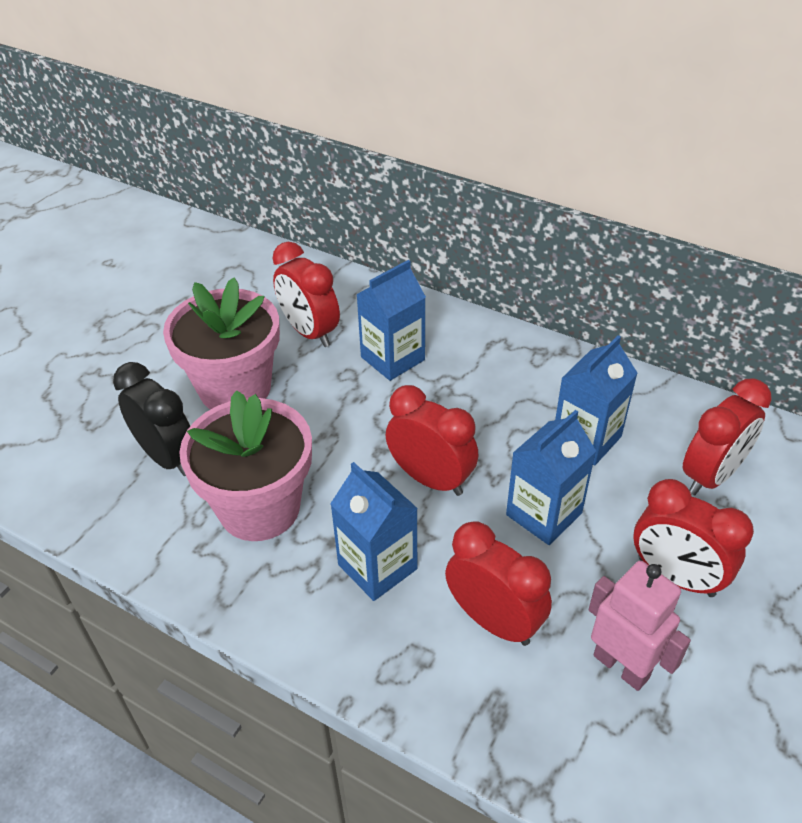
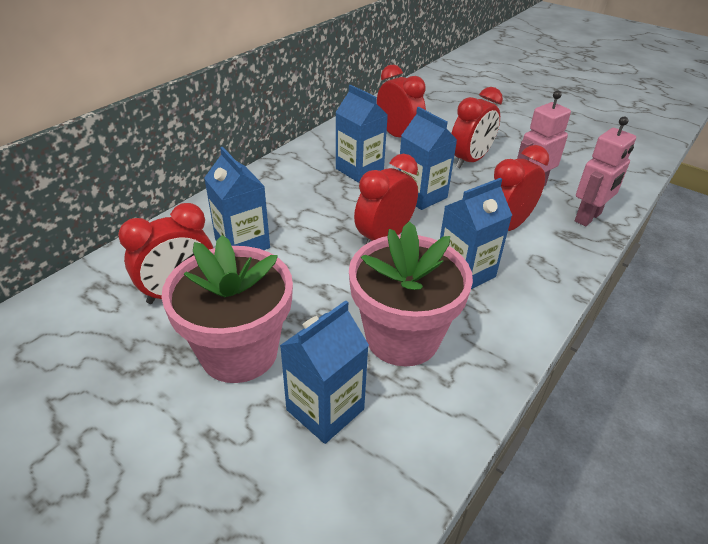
camera: 85 degrees left, 5 degrees down
black clock [113,362,191,476] -> blue carton [280,300,369,444]
none -> pink robot [575,117,636,226]

